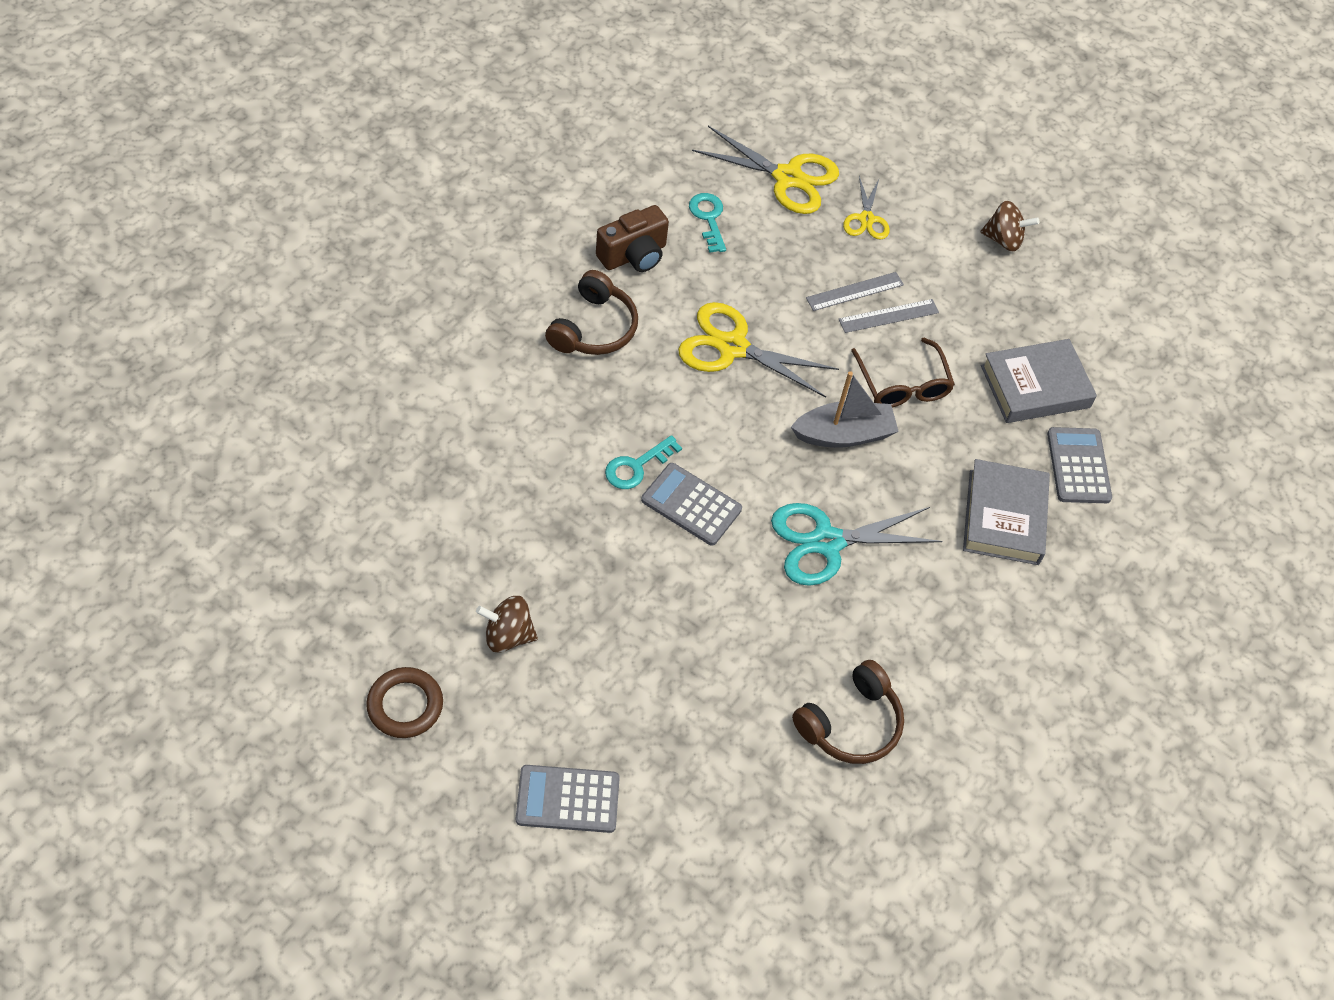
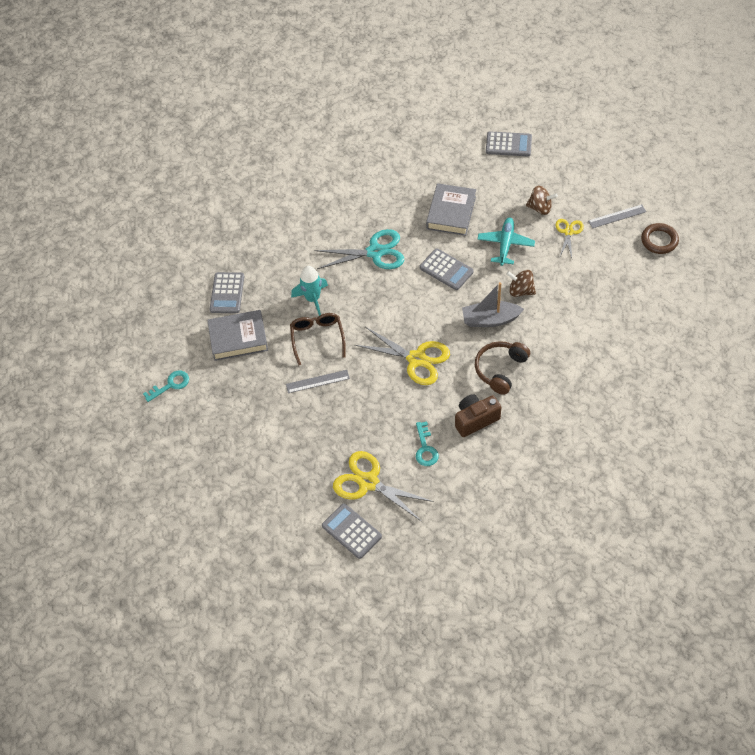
camera: 165 degrees left, 0 degrees up
brown ring [366,667,443,738] -> brown ring moved to [641,223,679,254]
turquoise key [605,435,682,489] -> turquoise key moved to [143,371,189,402]
grey boat [791,371,899,448] -> grey boat moved to [462,282,524,327]
brown headphones [792,660,904,764] -> none
grey ruler [806,272,904,311] -> grey ruler moved to [588,204,646,228]
yellow scissors [843,176,890,239] -> yellow scissors moved to [556,219,584,258]
grey book [963,459,1050,565] -> grey book moved to [426,183,476,236]
brown spinning top [980,201,1039,252] -> brown spinning top moved to [506,270,536,297]
none -> turquoise rocket [291,266,328,316]
none -> grey calculator [322,503,382,559]
none -> turquoise plane [477,217,535,266]

